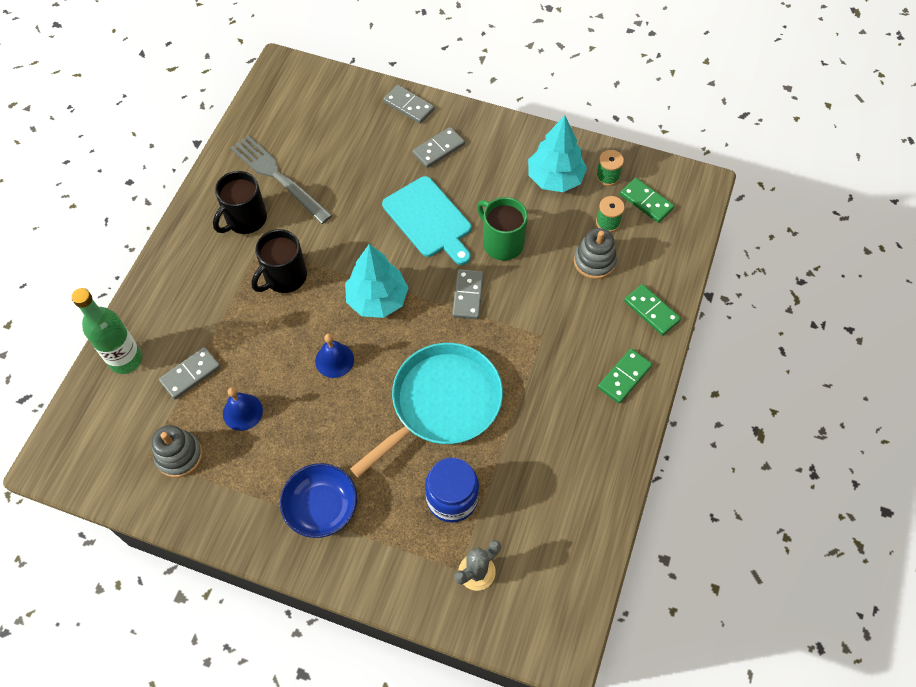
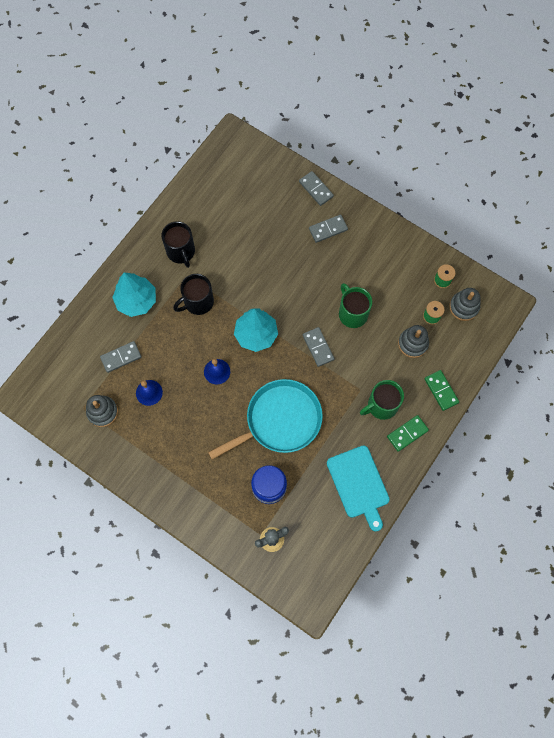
camera: 15 degrees right, 10 degrees up
green bottle [71,288,142,374] -> none
black mug [213,171,267,234] -> black mug turned 75 degrees counterclockwise [161,221,195,268]
grey fork [230,135,332,224] -> none
blue bowl [280,463,357,538] -> none
turquoise cutting board [382,176,471,265] -> turquoise cutting board moved to [327,445,390,532]
grey domino [452,269,484,319] -> grey domino turned 45 degrees counterclockwise [303,327,335,367]
turquoise tree [528,115,587,192] -> turquoise tree moved to [112,272,156,317]
green domino [620,178,675,223] -> grey stacking toy [449,288,480,321]
none -> green mug [360,380,404,420]

